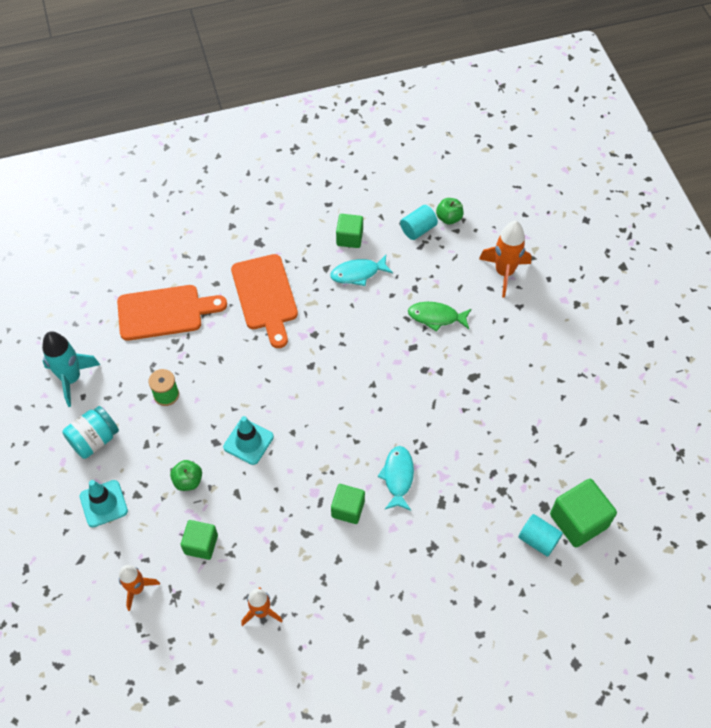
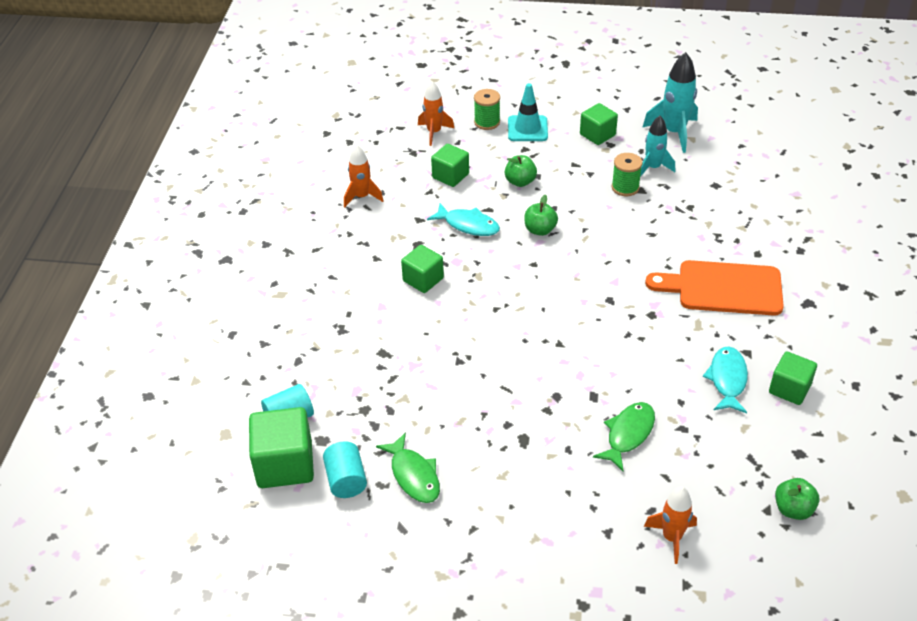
camera: 115 degrees right, 15 degrees down
turquoise jar [62,406,119,459] -> green cube [580,103,618,145]
orange cutting board [117,285,227,341] -> none
turquoise traffic cone [223,416,274,465] -> green apple [524,195,558,236]
turquoise fish [378,446,414,511] -> turquoise fish moved to [427,203,500,236]
turquoise cylinder [400,205,438,240] -> turquoise cylinder moved to [323,441,367,498]
orange rocket [479,221,532,298] -> orange rocket [644,487,697,564], size x0.66
none -> green fish [376,432,440,503]
none -> green spool [474,89,500,130]
none -> turquoise rocket [640,116,675,177]

